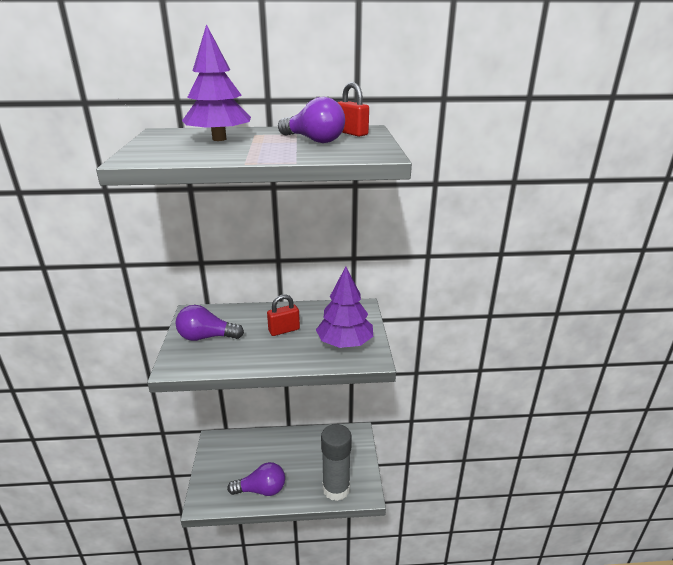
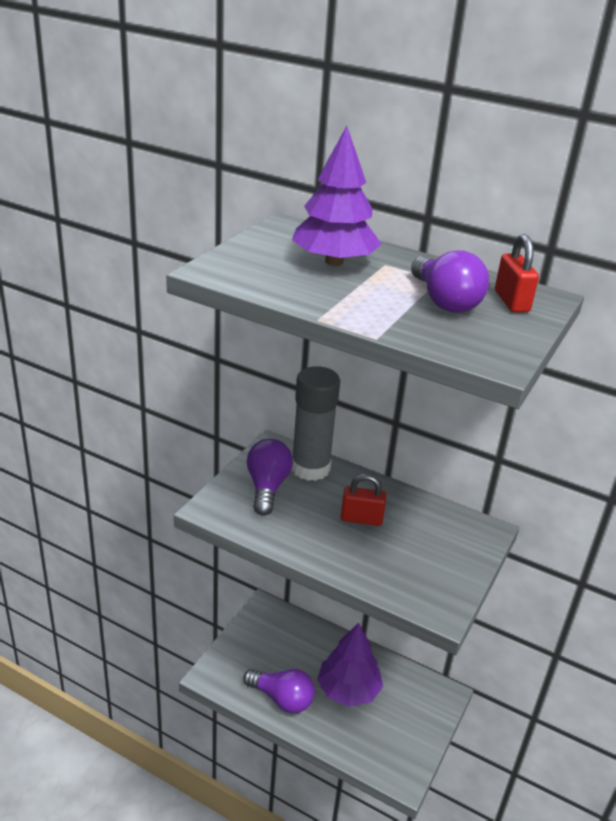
camera: 30 degrees right, 5 degrees up
purple light bulb [176,305,244,341] -> purple light bulb turned 60 degrees clockwise [247,439,293,516]
purple tree [316,267,373,348] -> purple tree moved to [317,623,383,707]
grey glue stick [321,424,352,501] -> grey glue stick moved to [292,366,340,481]

